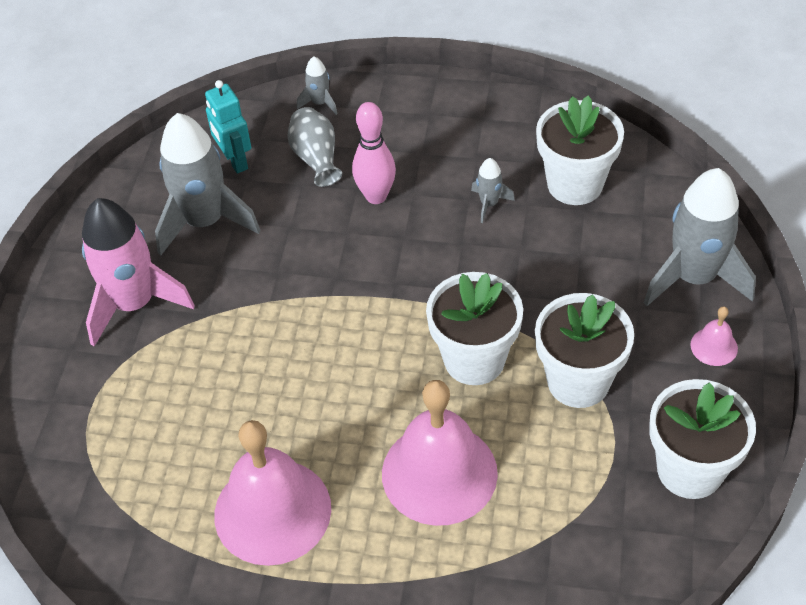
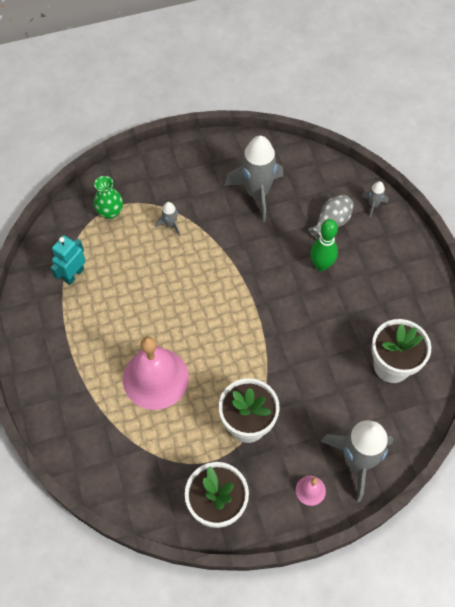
camera: 60 degrees right, 10 degrees up
pink rocket [82,198,195,346] -> none
turquoise robot [205,80,251,174] -> turquoise robot moved to [50,235,86,285]
pink bell [214,420,331,566] -> none
pink bowling pin [352,102,396,204] -> green bowling pin [310,219,338,271]
white flower pot [426,272,523,385] -> none
grey rocket [471,158,515,223] -> grey rocket moved to [155,202,180,236]
none -> green vase [94,176,123,219]

